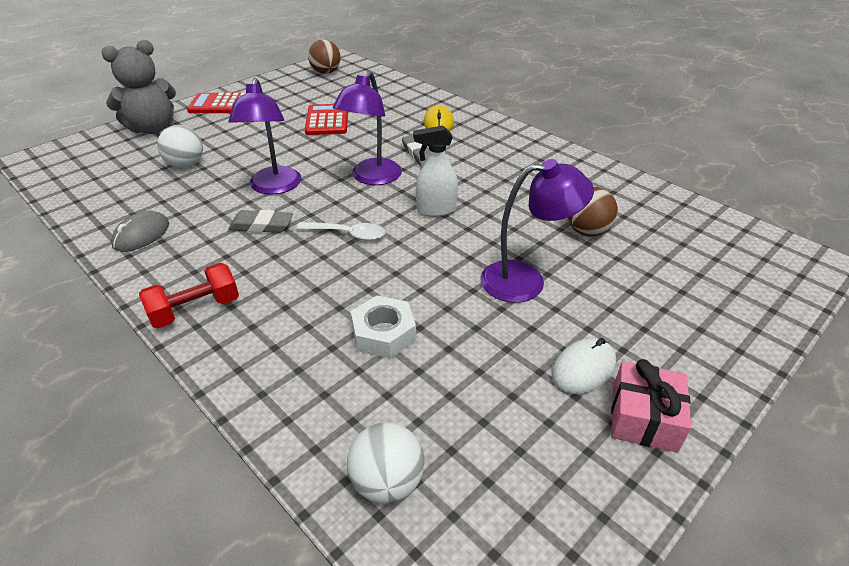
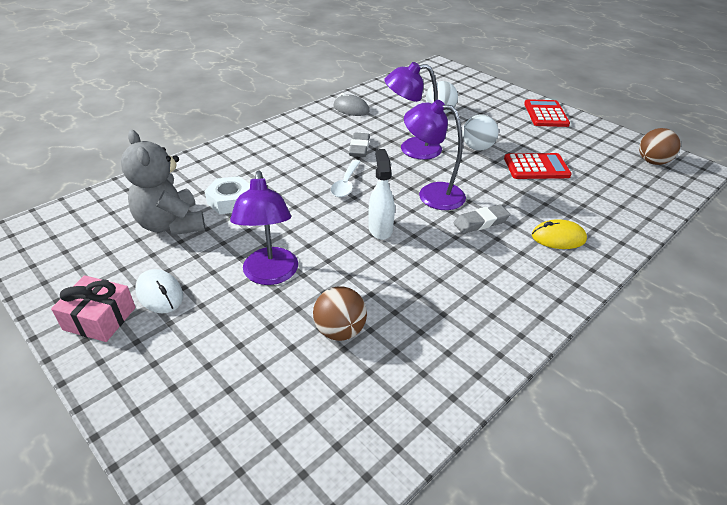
camera: 90 degrees right, 0 degrees up
grey teddy bear [101,40,176,134] -> grey teddy bear moved to [121,130,205,235]
red dumbbell [139,263,239,328] -> none
white ball [347,422,424,503] -> white ball moved to [462,114,498,151]

